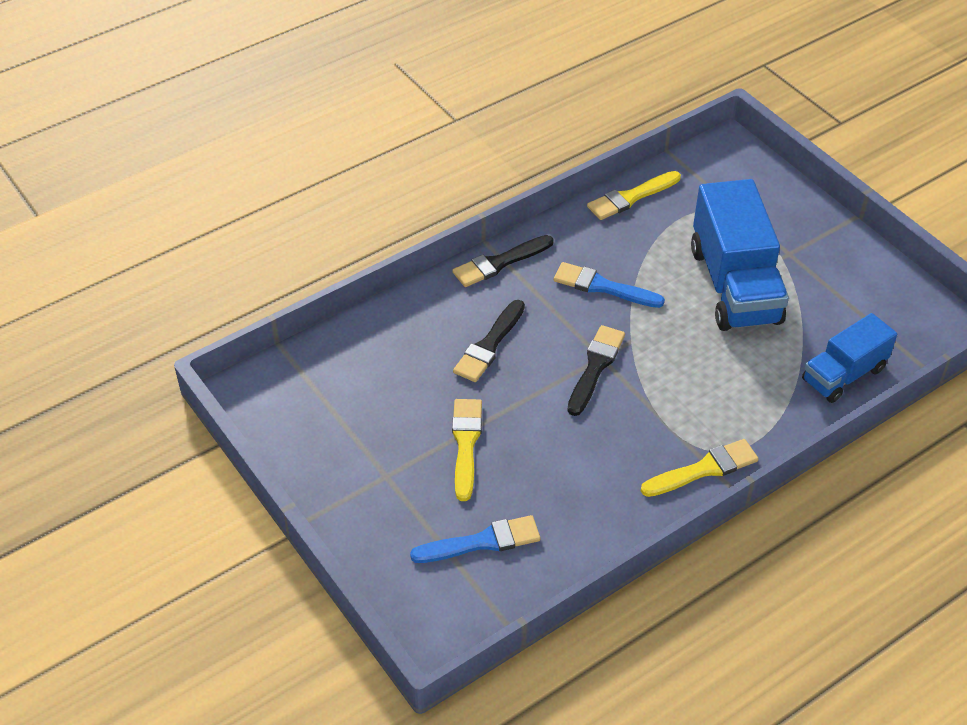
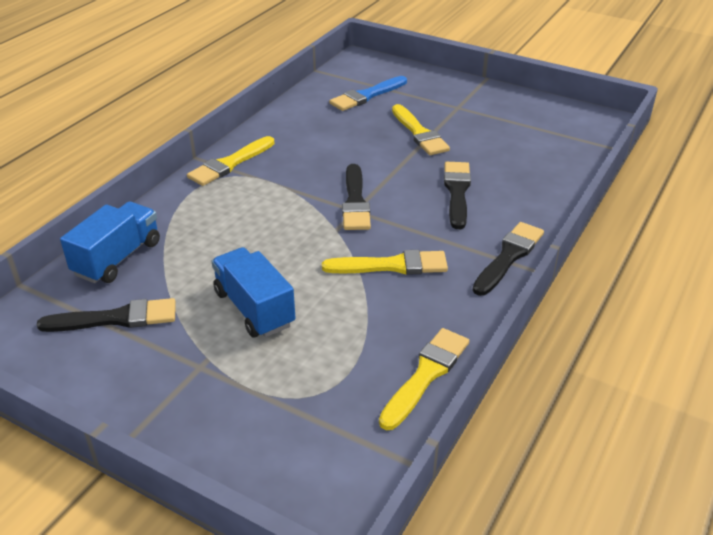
camera: 155 degrees right, 10 degrees down
blue brush [554,262,665,308] -> yellow brush [322,250,448,275]
blue truck [691,179,789,331] -> blue truck [212,247,295,338], size x0.60
none -> black brush [37,298,176,332]

